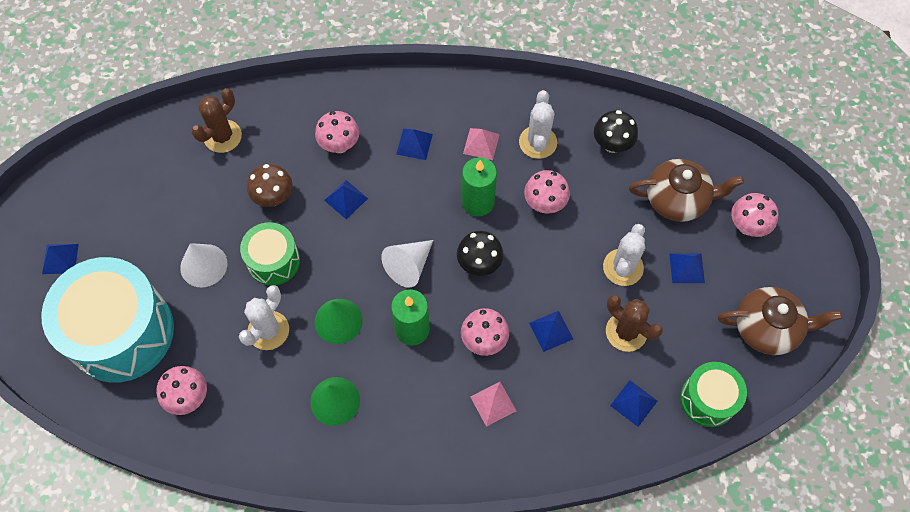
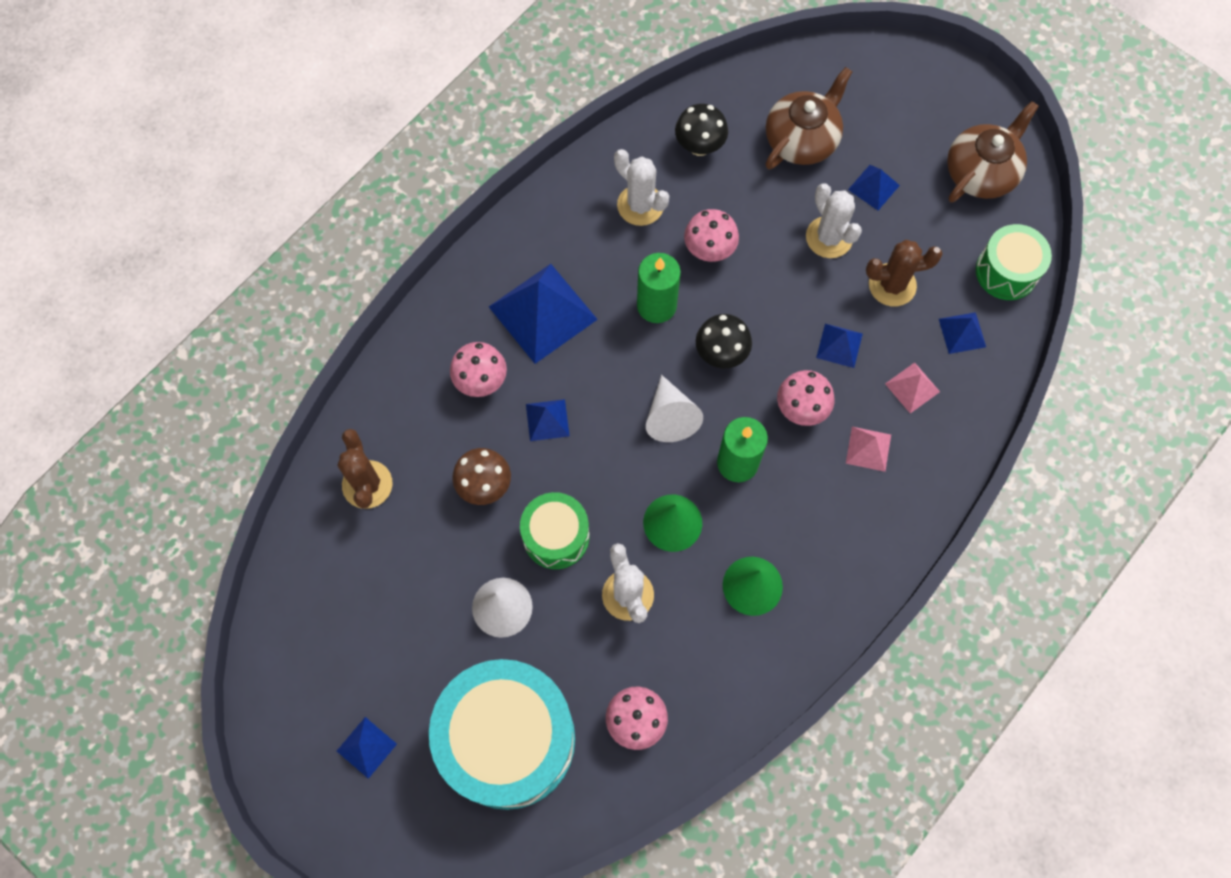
camera: 50 degrees left, 5 degrees up
blue pyramid [396,129,433,160] -> blue pyramid [489,264,598,364], size x2.03
pink pyramid [463,128,500,160] -> pink pyramid moved to [885,362,940,413]
pink mushroom [731,193,778,237] -> none

